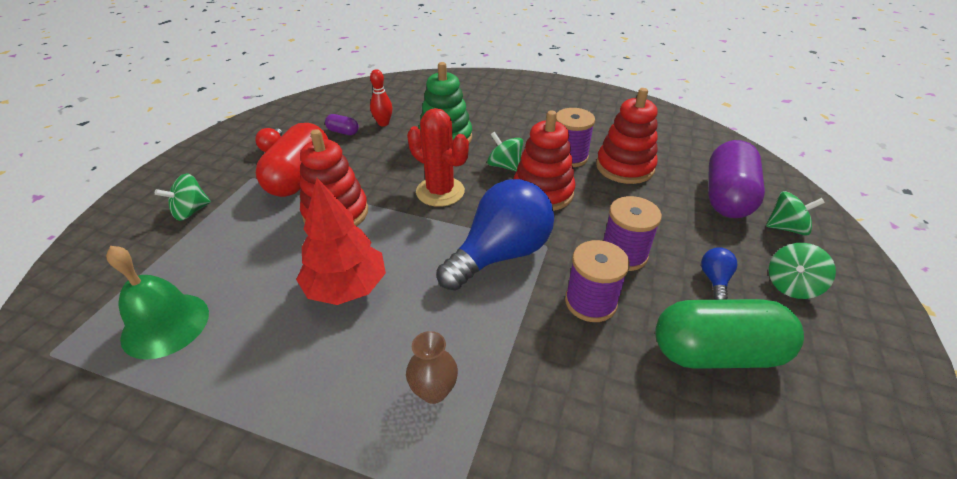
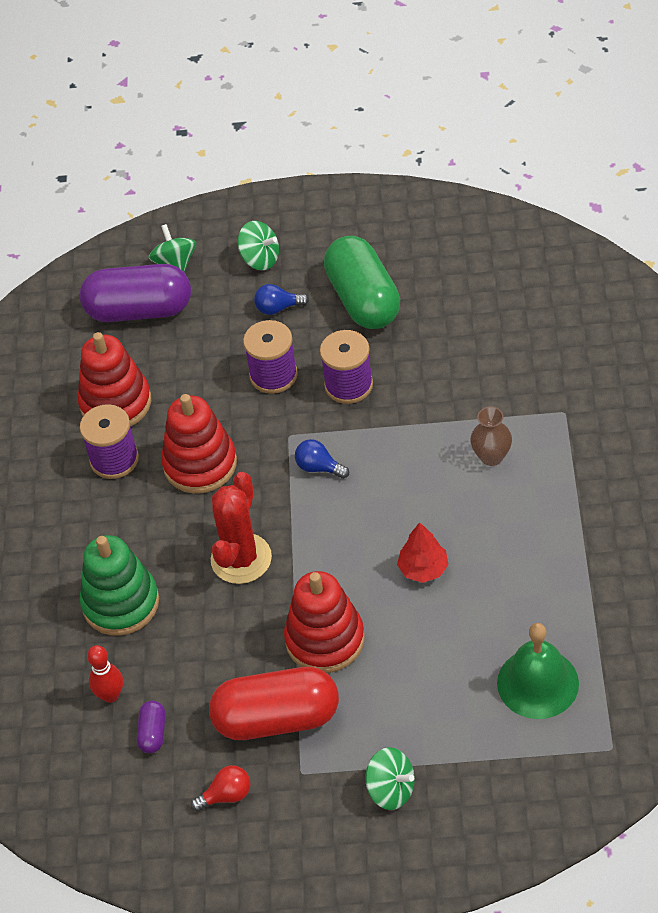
camera: 105 degrees left, 10 degrees up
red tree [296,178,386,305] -> red tree [397,522,449,583], size x0.58
blue light bulb [437,179,554,291] -> blue light bulb [295,439,349,479], size x0.41
green spinning top [487,132,523,172] -> none

